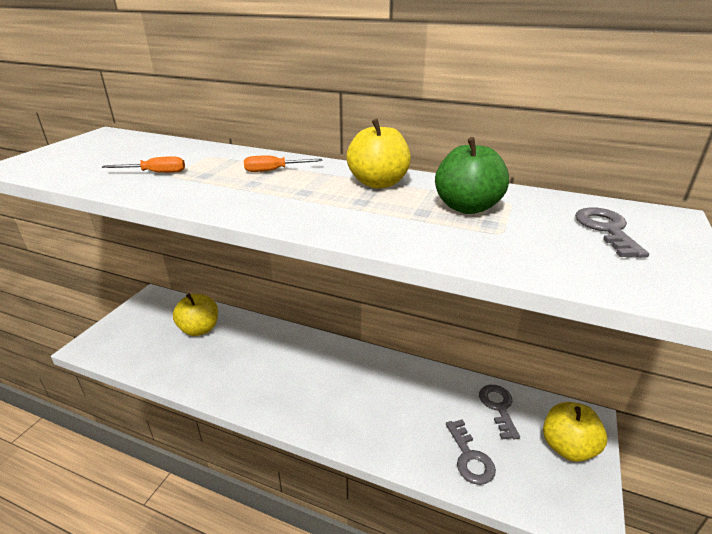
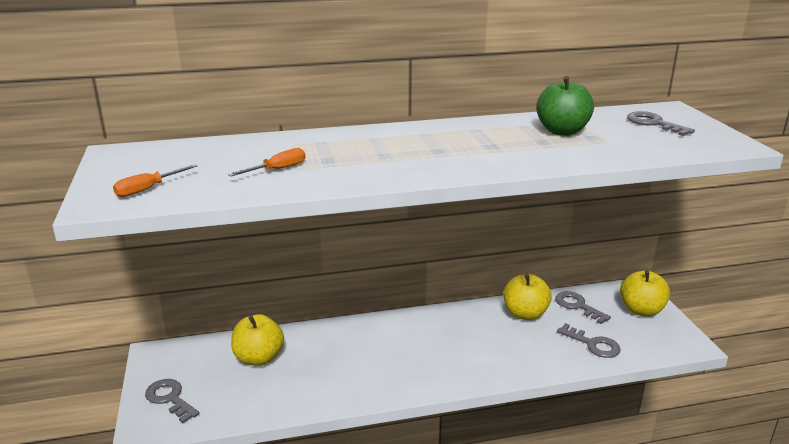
camera: 35 degrees left, 5 degrees down
orange screwdriver [244,156,323,172] -> orange screwdriver moved to [113,164,198,197]
yellow apple [346,119,411,189] -> yellow apple moved to [503,273,552,320]
none -> grey key [145,379,200,423]

